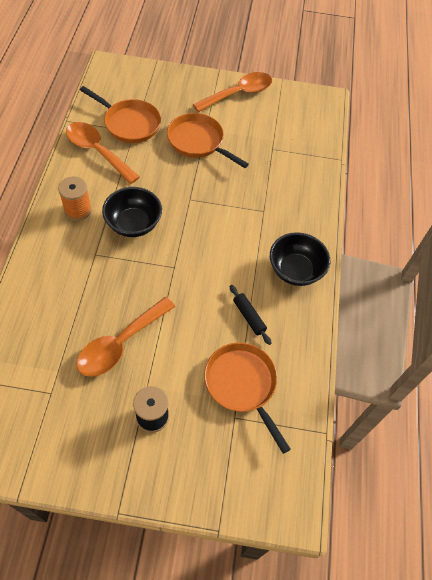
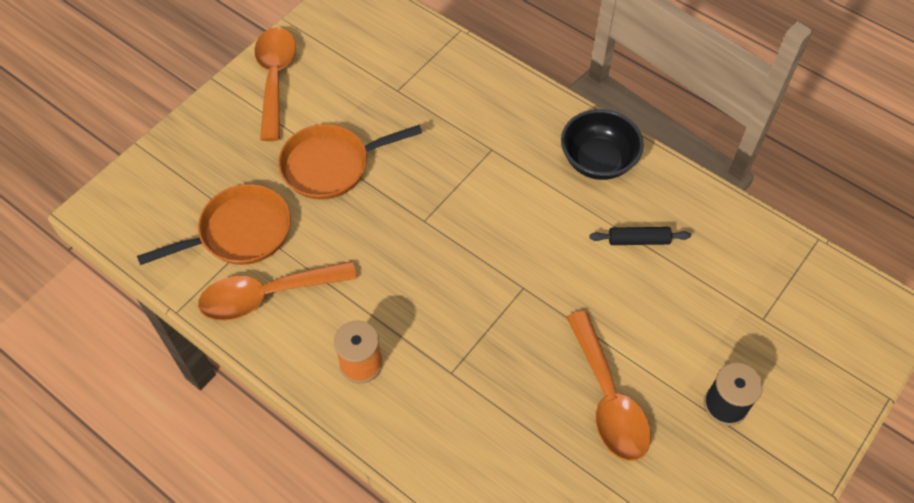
camera: 55 degrees left, 0 degrees up
black bowl [102,187,162,237] -> none
orange pan [204,342,291,454] -> none

